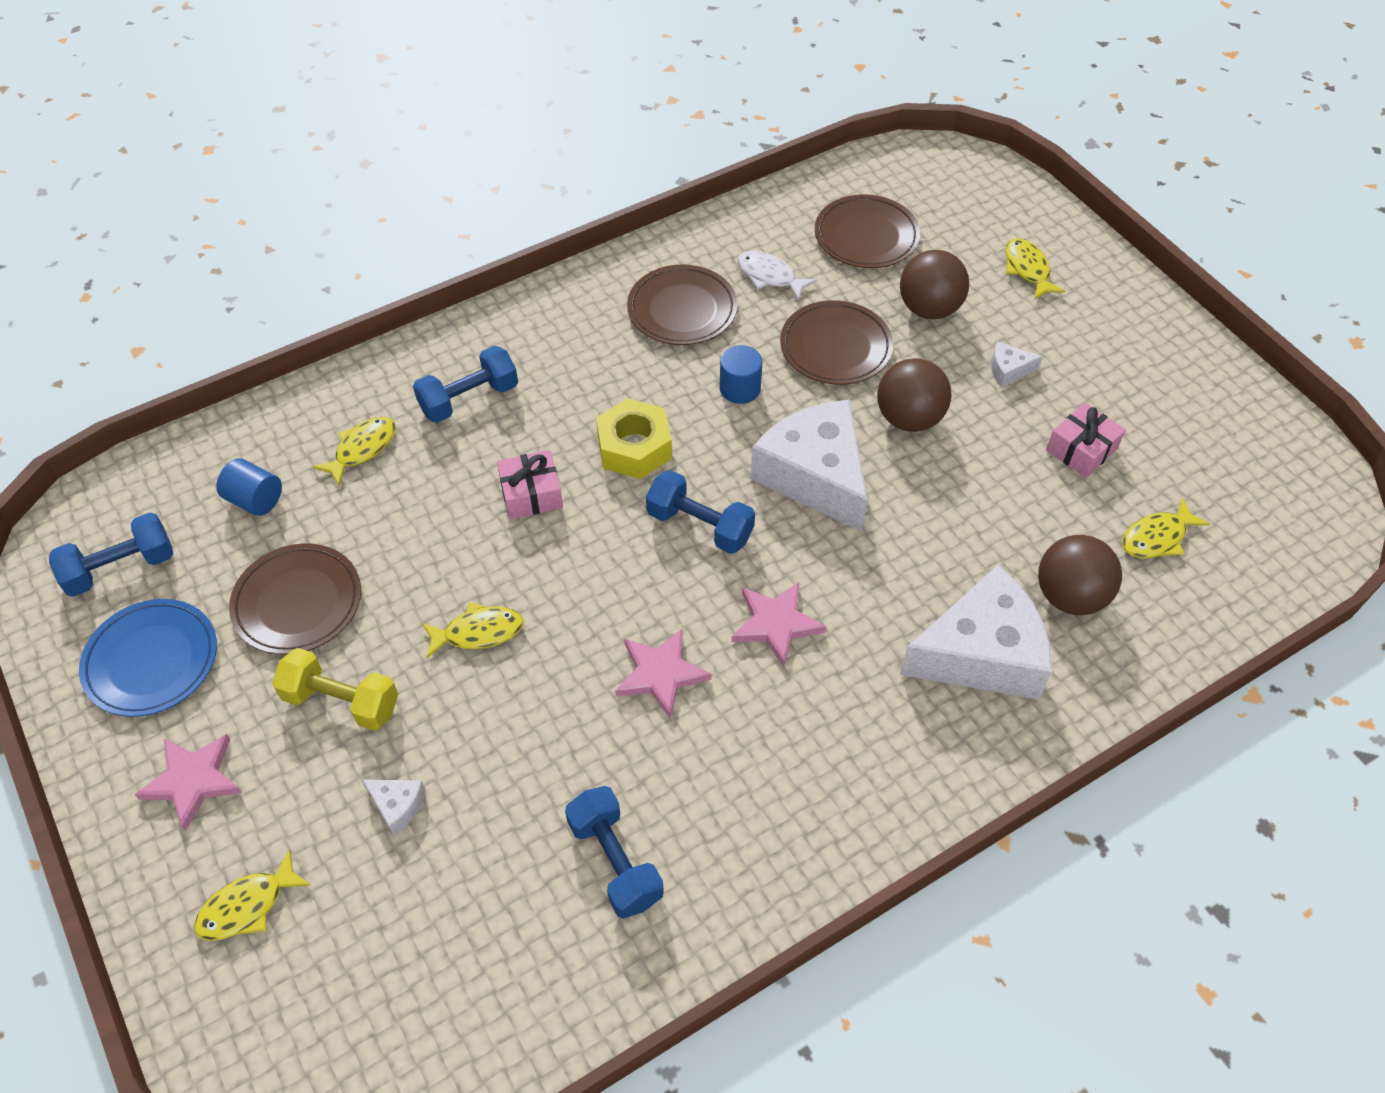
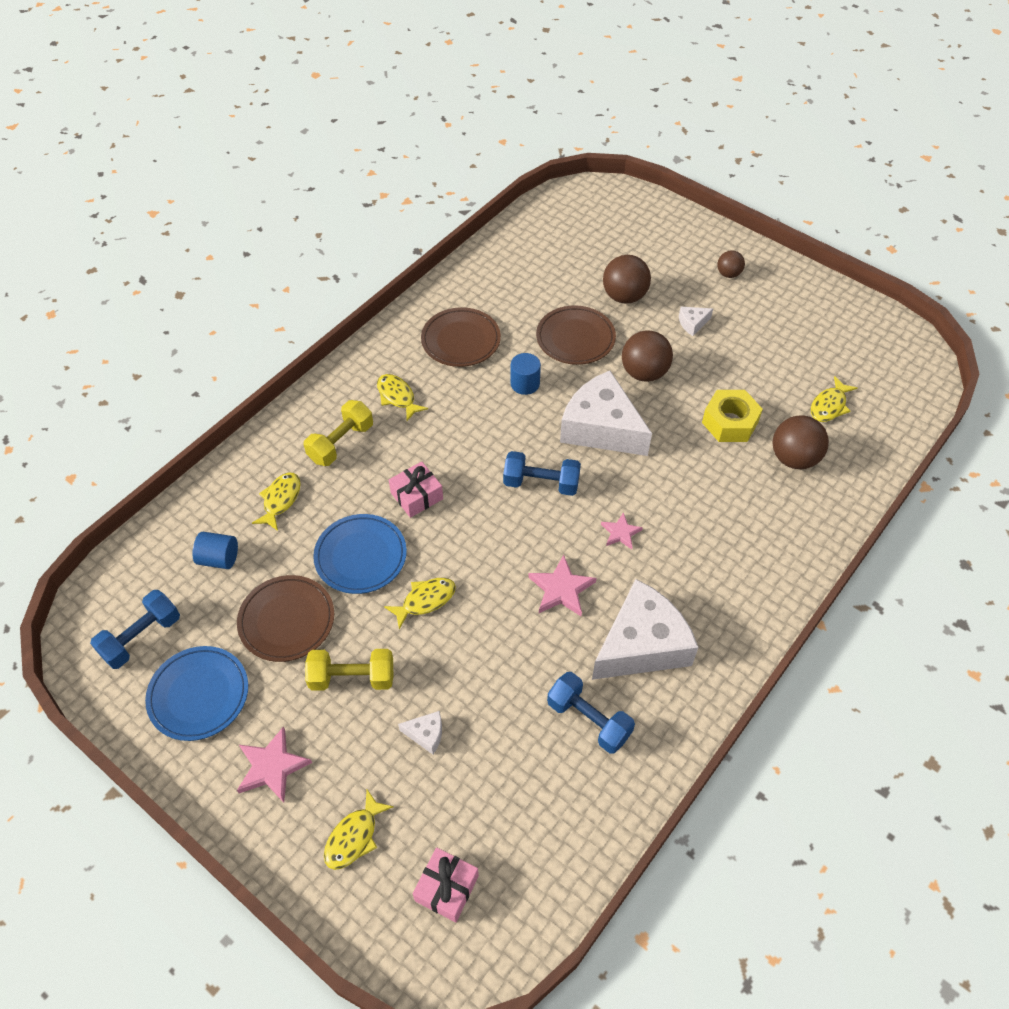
camera: 20 degrees left, 0 degrees up
blue dumbbell [413,346,518,423] -> yellow dumbbell [304,400,373,466]
yellow nut [596,398,672,479] -> yellow nut moved to [702,390,763,442]
pink star [732,582,826,667] -> pink star [601,512,643,549], size x0.63
white fish [737,251,817,301] -> none
brown plate [815,194,920,268] -> none
white cheese [900,565,1052,700] -> white cheese moved to [592,579,699,680]
yellow fish [1005,238,1065,300] -> yellow fish moved to [377,374,428,421]
pink gift [1046,402,1126,478] -> pink gift moved to [413,847,479,922]
none -> blue plate [313,514,407,594]
none -> brown ball [717,250,745,278]

